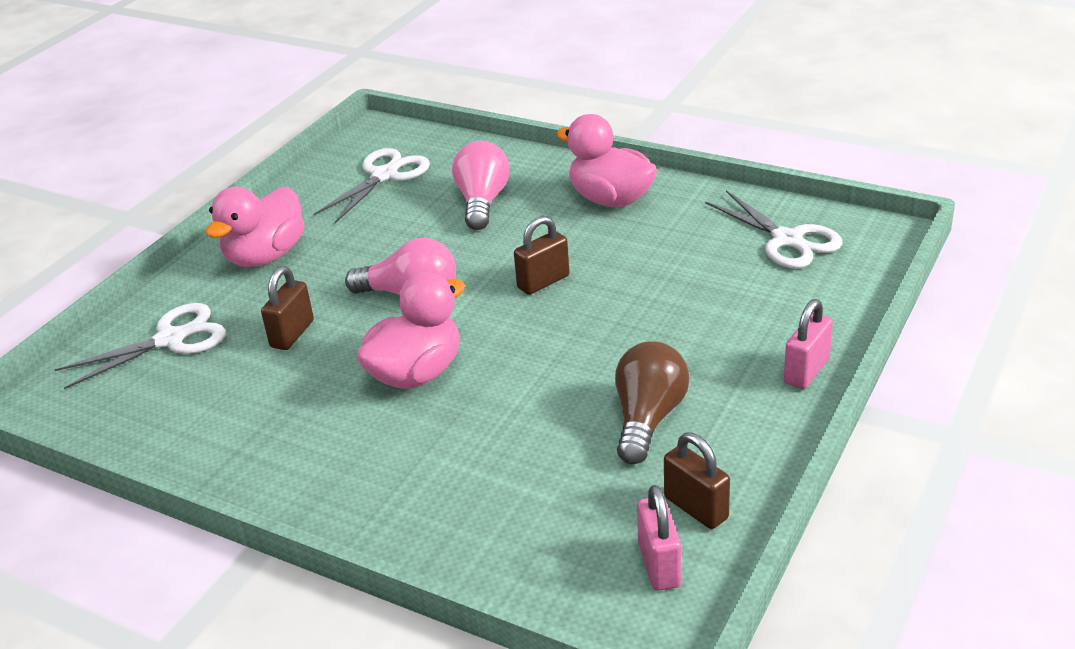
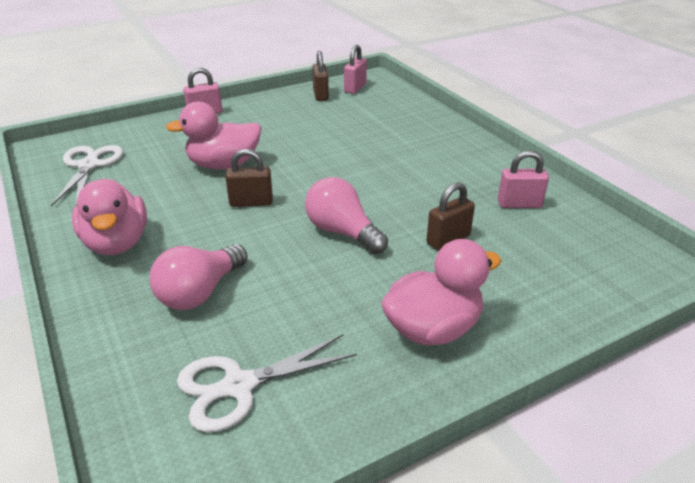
camera: 150 degrees left, 0 degrees up
white scissors [55,303,226,389] -> none
pink duck [356,272,465,389] -> pink duck moved to [166,101,261,170]
brown light bulb [615,341,690,464] -> none
none -> pink padlock [498,150,549,208]

